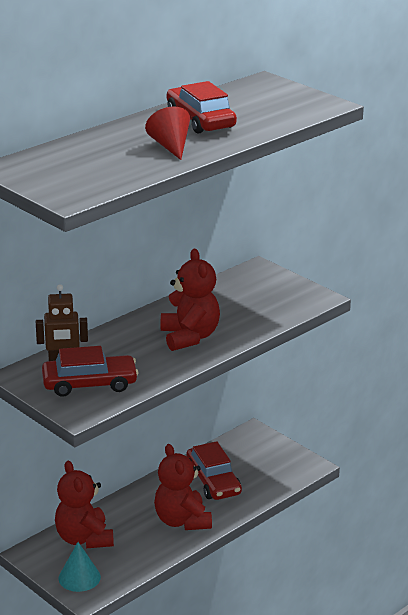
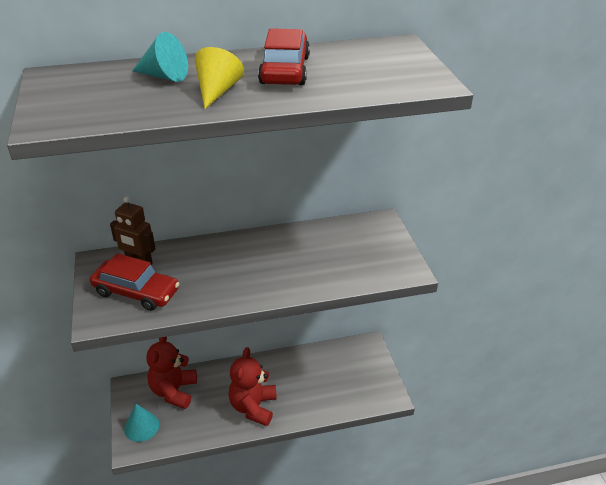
camera: 30 degrees right, 10 degrees up
red cone [145,107,190,160] -> yellow cone [195,47,244,109]
red teddy bear [161,249,220,351] -> none
red car [187,441,242,500] -> none
none -> turquoise cone [132,32,188,82]

